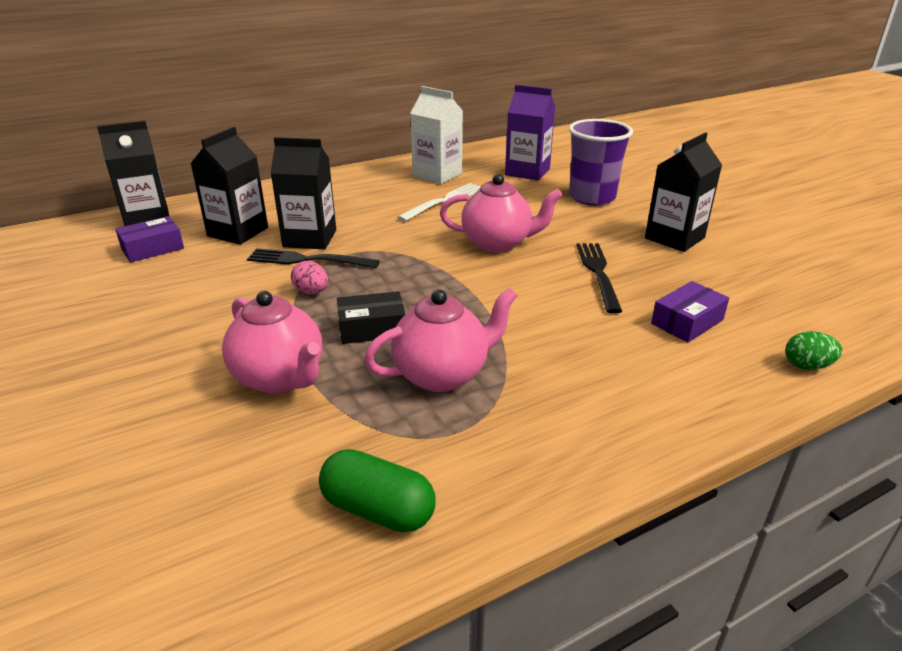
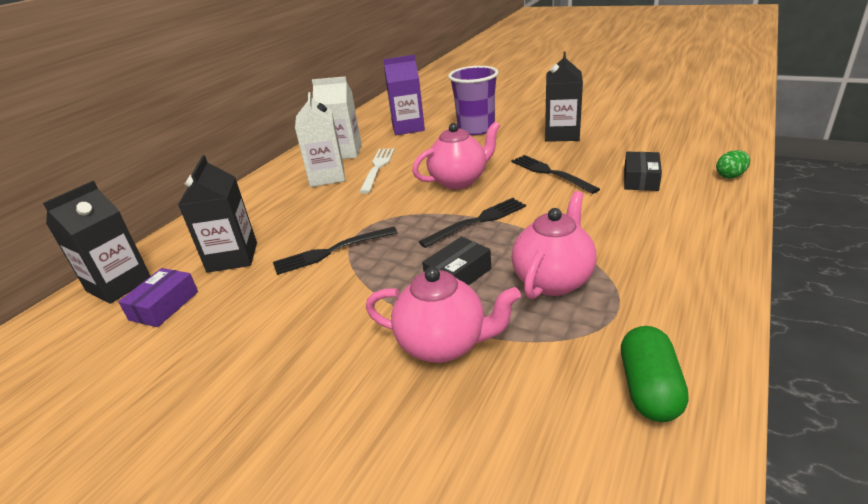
camera: 30 degrees left, 0 degrees up
black carton [271,137,336,249] -> none
pink egg [291,261,328,294] -> none
green capsule [319,449,435,532] -> green capsule turned 75 degrees counterclockwise [621,326,689,422]
purple box [651,281,729,342] -> black box [624,152,662,191]
none -> white carton [295,92,345,187]
none -> black fork [419,198,526,248]

